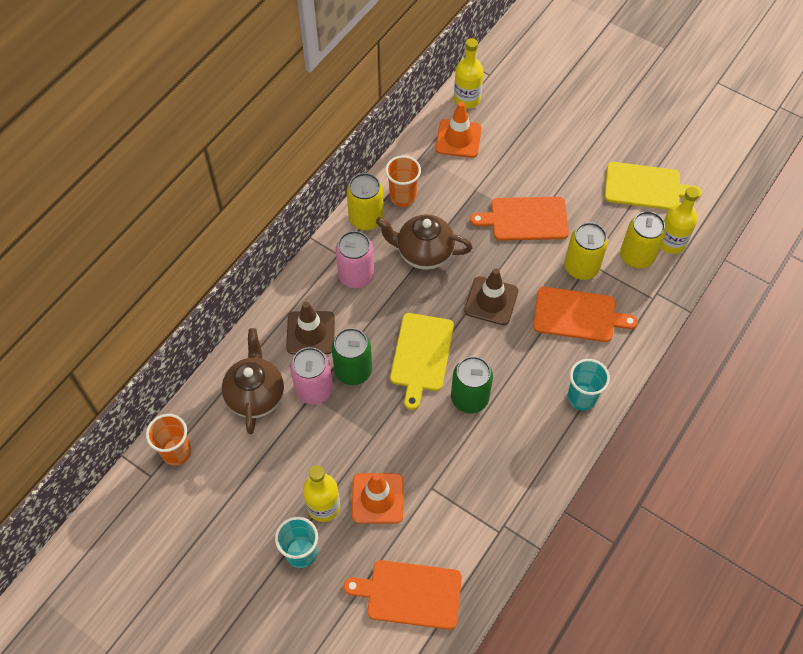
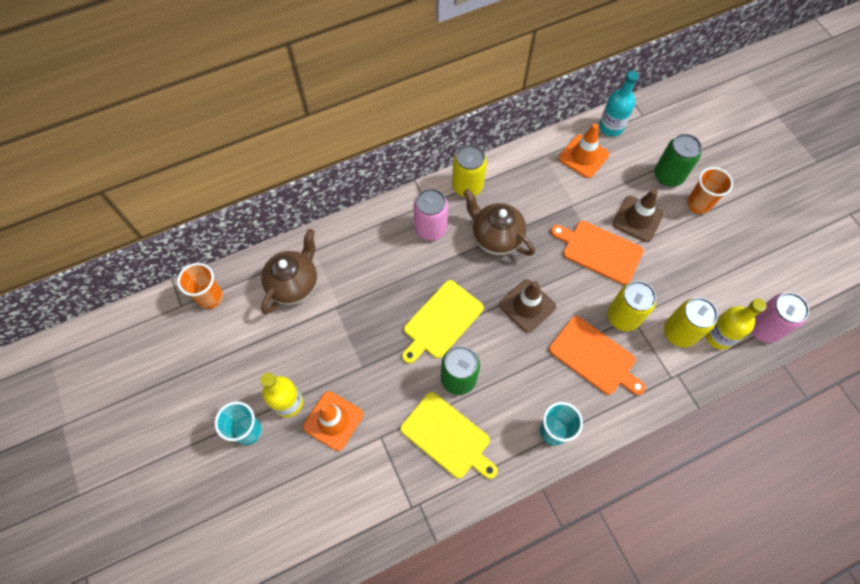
camera: 30 degrees right, 5 degrees up
brown traffic cone [286,302,335,355] -> brown traffic cone moved to [613,189,664,242]
pink can [290,347,333,405] -> pink can moved to [751,293,809,343]
green can [331,328,372,385] -> green can moved to [654,134,702,187]
orange cutting board [344,560,462,630] -> none
orange cup [385,156,421,207] -> orange cup moved to [687,167,733,214]
yellow bottle [454,38,483,109] -> turquoise bottle [599,71,639,136]
yellow cutting board [604,162,702,210] -> yellow cutting board moved to [400,392,498,479]

